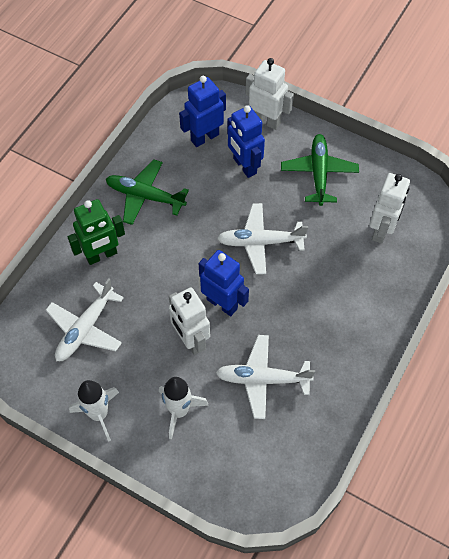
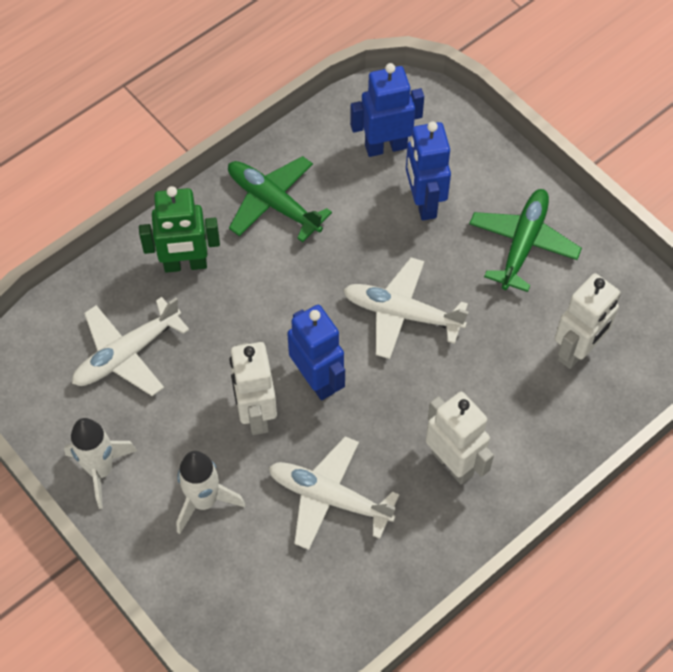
camera: 20 degrees right, 0 degrees up
white robot [246,58,294,130] -> white robot moved to [426,392,494,484]

